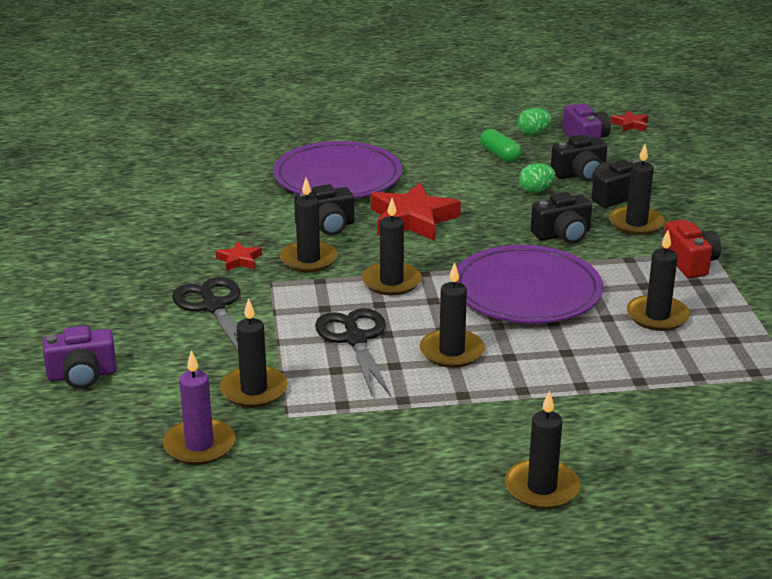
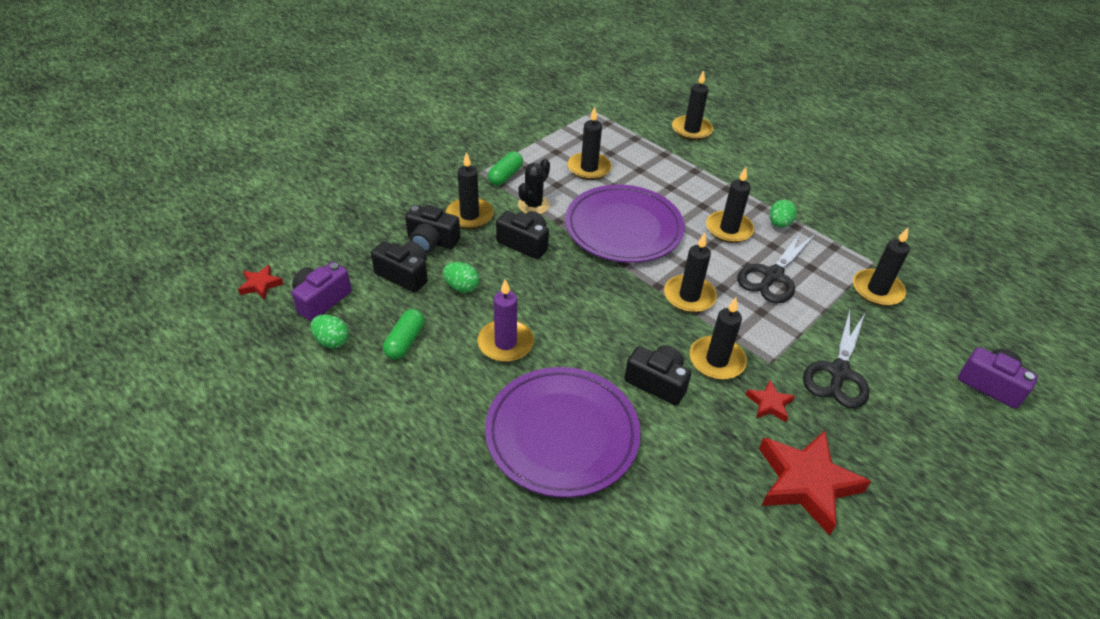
camera: 130 degrees left, 15 degrees up
purple candle [163,350,235,465] -> purple candle moved to [477,279,534,362]
red star [371,182,461,241] -> red star moved to [759,431,871,536]
black candle [505,390,580,509] -> black candle moved to [672,70,713,140]
red camera [662,220,721,278] -> green capsule [488,151,523,186]
none -> black cactus [518,158,550,214]
none -> green egg [769,200,797,228]

